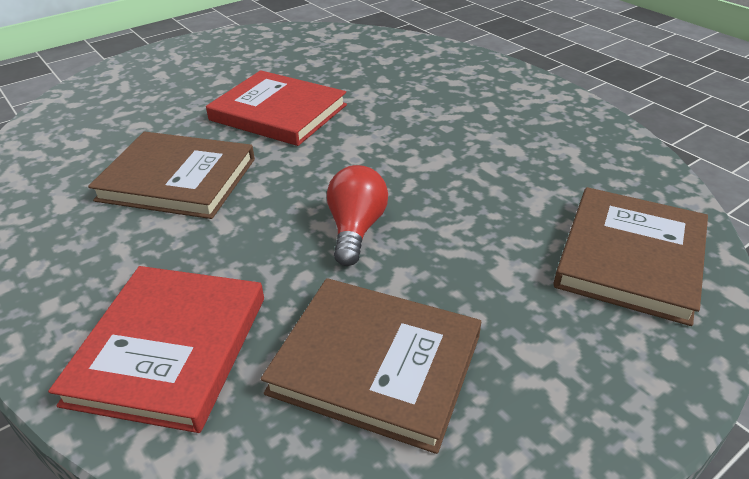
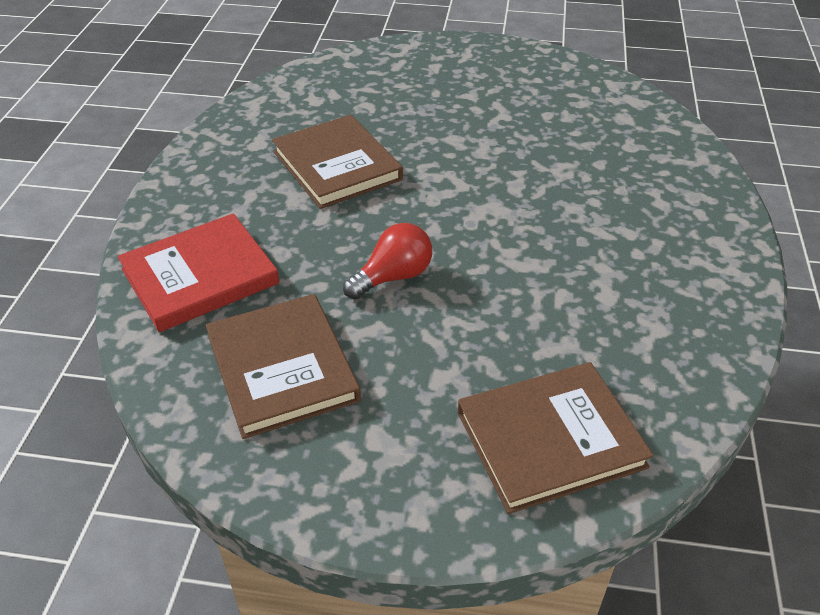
camera: 45 degrees right, 5 degrees up
red book [206,70,347,146] -> none

